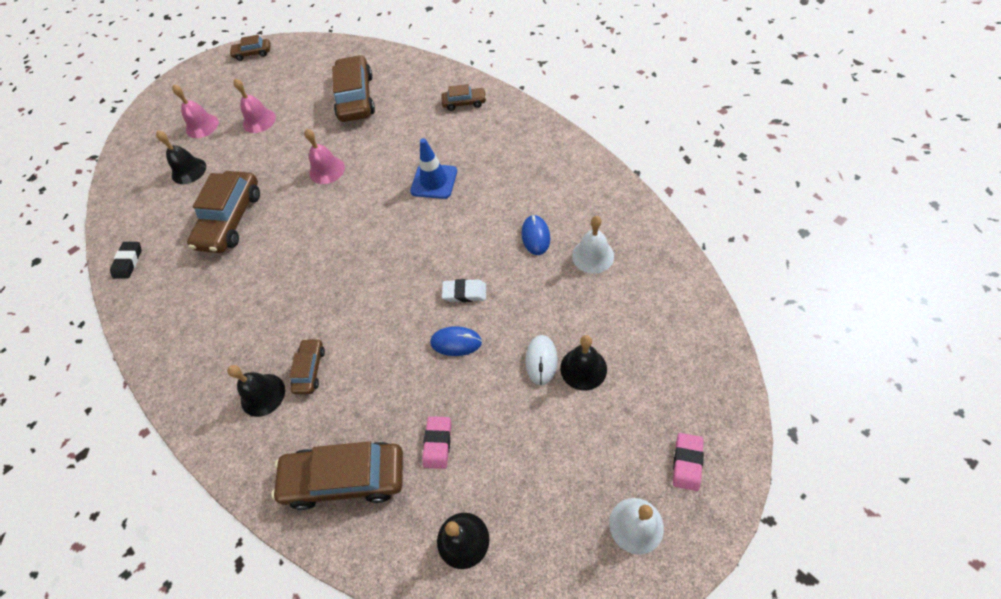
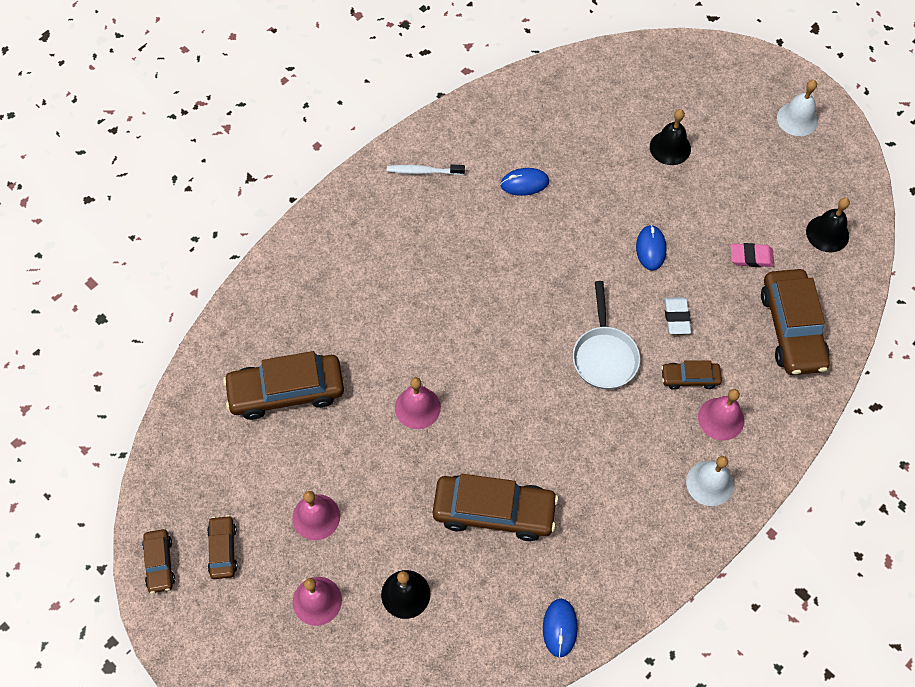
camera: 100 degrees left, 5 degrees up
black eraser [110,242,142,279] -> blue mouse [543,599,578,657]
black bell [227,365,285,417] -> pink bell [698,389,744,441]
blue traffic cone [410,138,457,199] -> none
brown car [442,84,486,111] -> brown car moved to [207,515,238,579]
white eraser [442,279,486,302] -> white eraser moved to [664,297,691,334]
white mouse [525,335,558,385] -> none
white bell [572,216,614,274] -> white bell moved to [686,456,734,506]
pink eraser [673,433,704,491] -> none
none -> white toothbrush [387,165,465,175]
none -> white pan [573,281,640,389]

